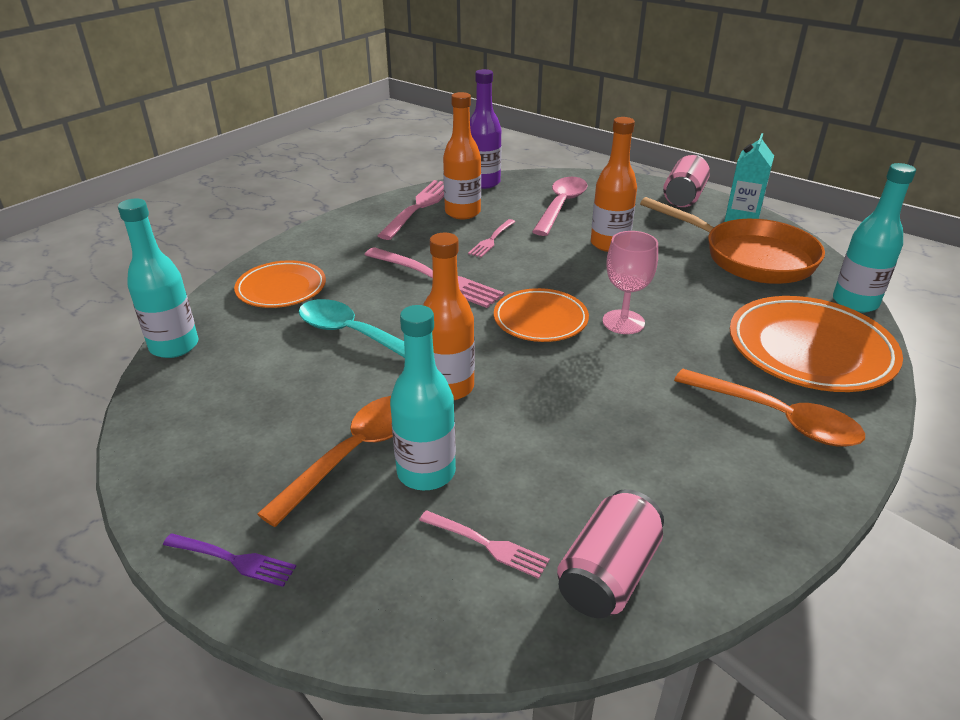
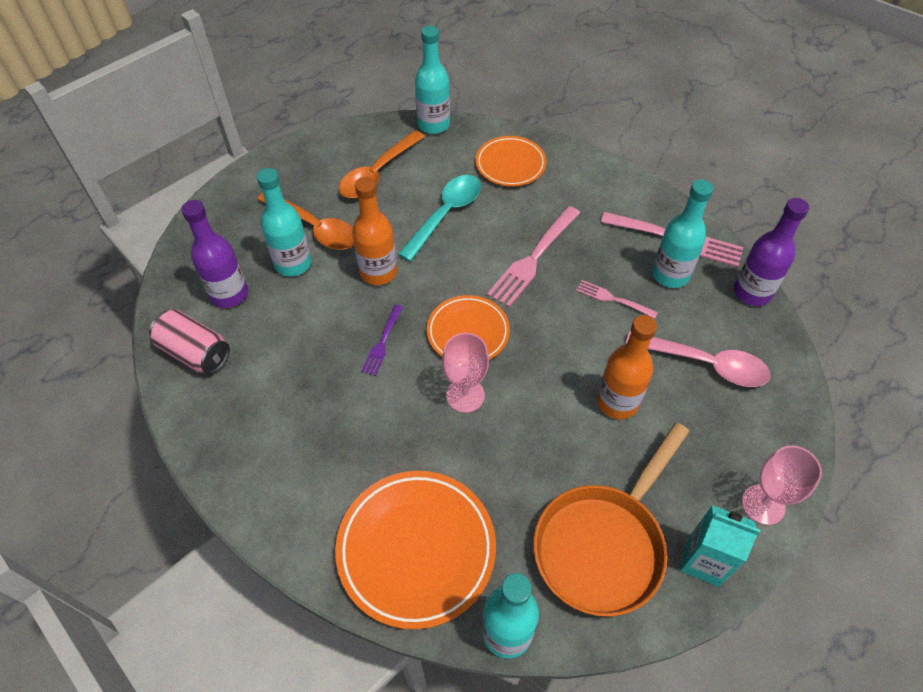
camera: 90 degrees right, 20 degrees up
purple fork [163,533,296,587] -> purple fork moved to [361,304,403,376]
pink fork [419,510,550,579] -> purple bottle [181,200,248,308]
orange bottle [443,92,481,219] -> turquoise bottle [652,179,713,288]
pink can [663,155,710,207] -> pink goblet [742,445,822,525]
orange spoon [674,369,865,447] -> orange spoon moved to [339,130,425,198]

